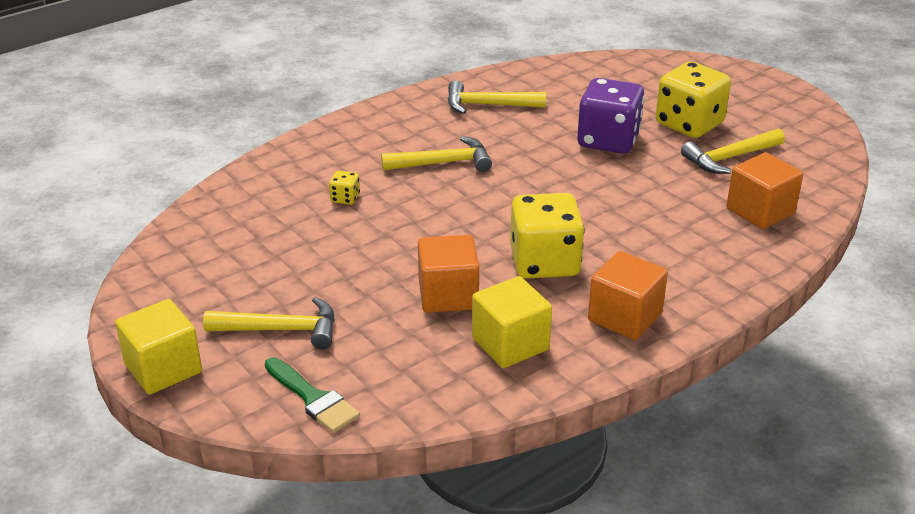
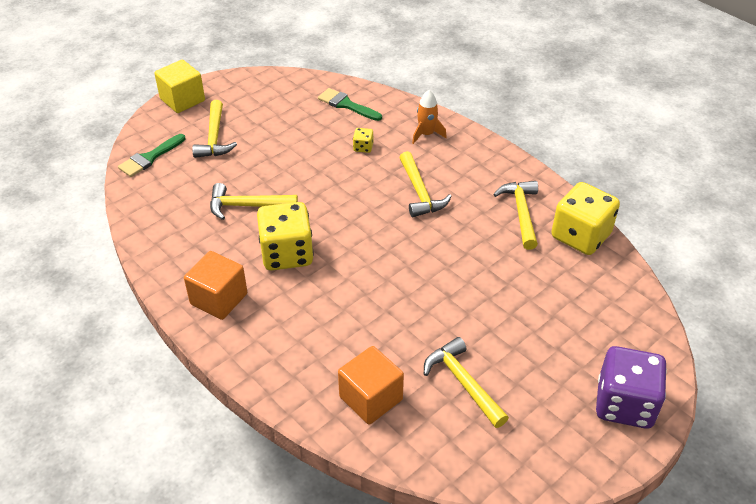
camera: 85 degrees right, 10 degrees up
orange cube [418,235,479,313] -> yellow hammer [210,183,298,220]
yellow cube [472,276,552,368] -> none
purple dice [577,78,645,154] -> purple dice moved to [596,346,667,429]
yellow dice [656,61,731,138] -> yellow dice moved to [551,182,620,255]
none -> green brush [318,88,382,121]
none -> orange rocket [412,90,447,144]

